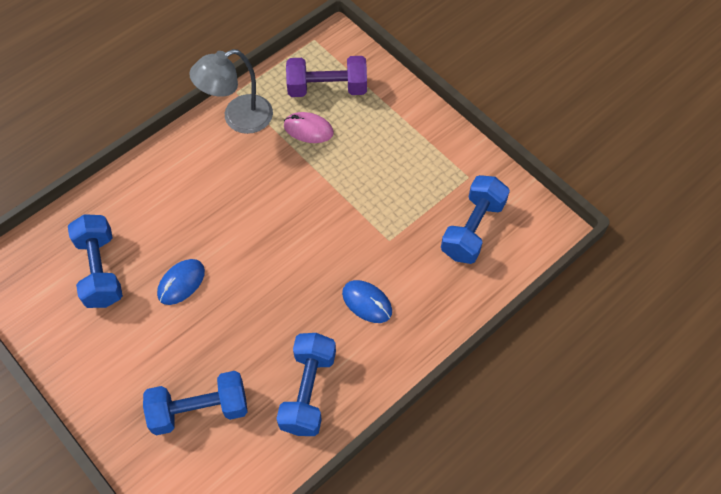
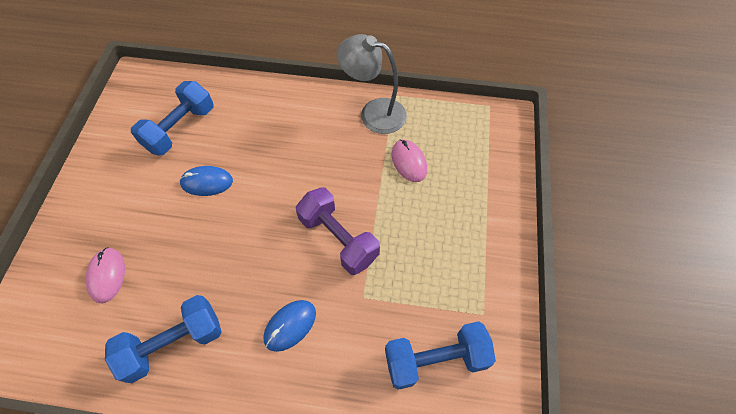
camera: 50 degrees right, 0 degrees up
blue dumbbell [143,371,248,435] -> pink mouse [85,248,125,303]
purple dumbbell [286,56,367,97] -> purple dumbbell moved to [296,188,380,275]
blue mouse [342,280,392,323] -> blue mouse turned 45 degrees clockwise [263,300,316,352]

